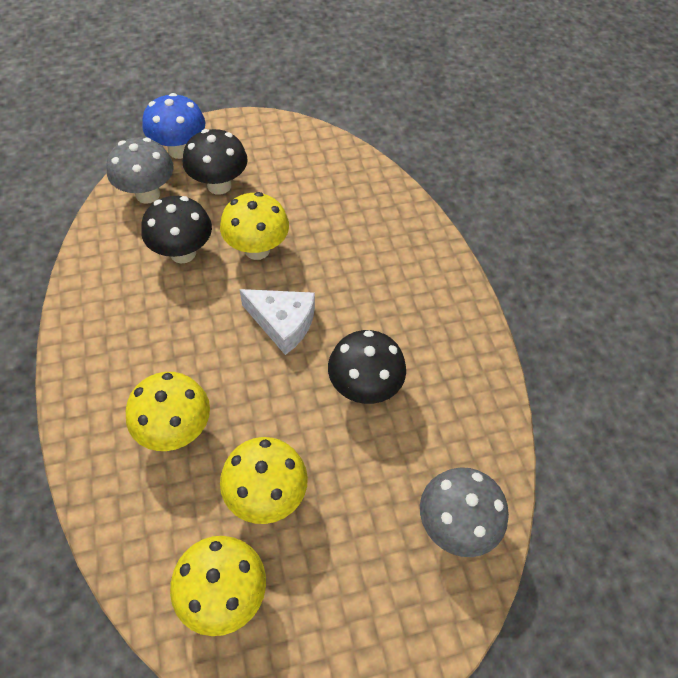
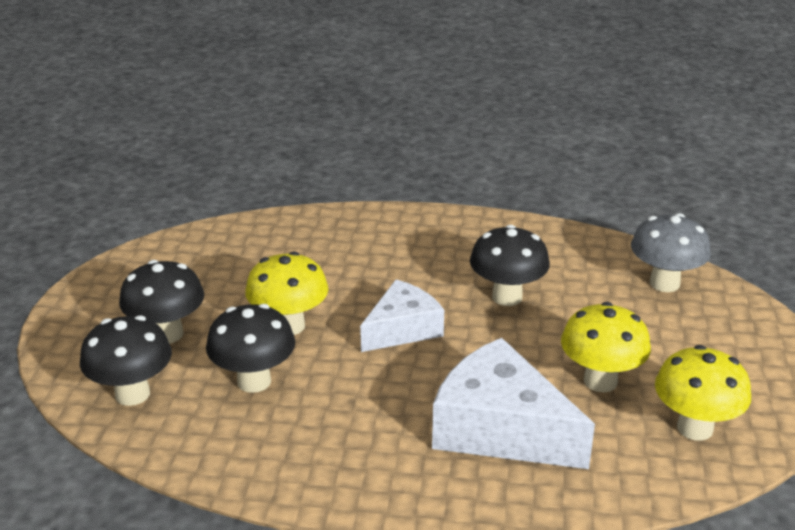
camera: 65 degrees left, 25 degrees down
grey mushroom [106,137,173,204] -> black mushroom [80,315,172,406]
yellow mushroom [126,372,210,451] -> white cheese [432,338,595,469]
blue mushroom [142,93,205,159] -> none

